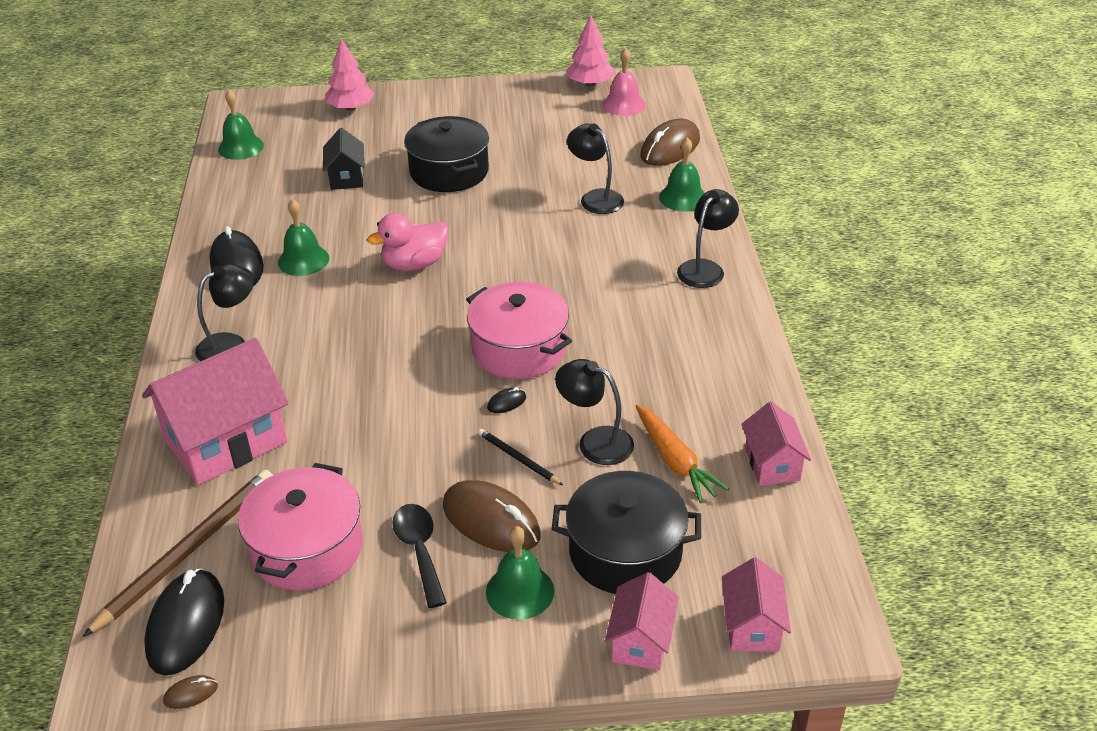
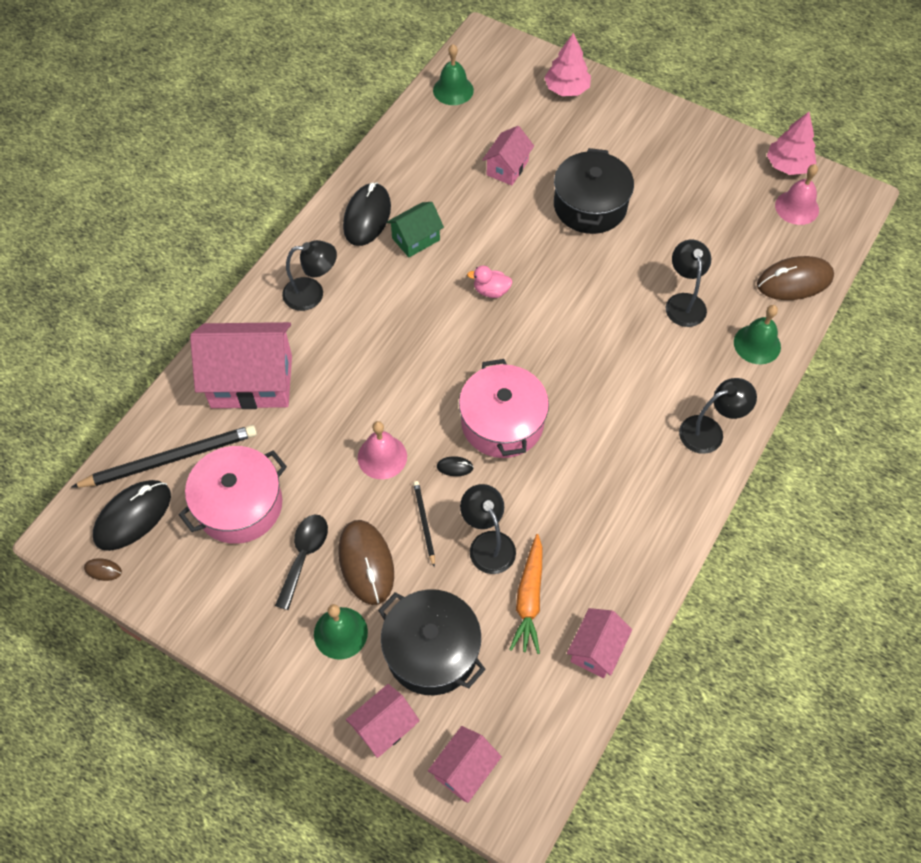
camera: 35 degrees right, 20 degrees up
brown pencil [83,469,273,637] -> black pencil [71,425,257,488]
green bell [278,199,329,276] -> green house [387,202,444,257]
black house [323,128,365,190] -> pink house [482,126,534,185]
pink duck [367,213,449,271] -> pink duck [467,266,512,298], size x0.61
none -> pink bell [358,421,407,479]

